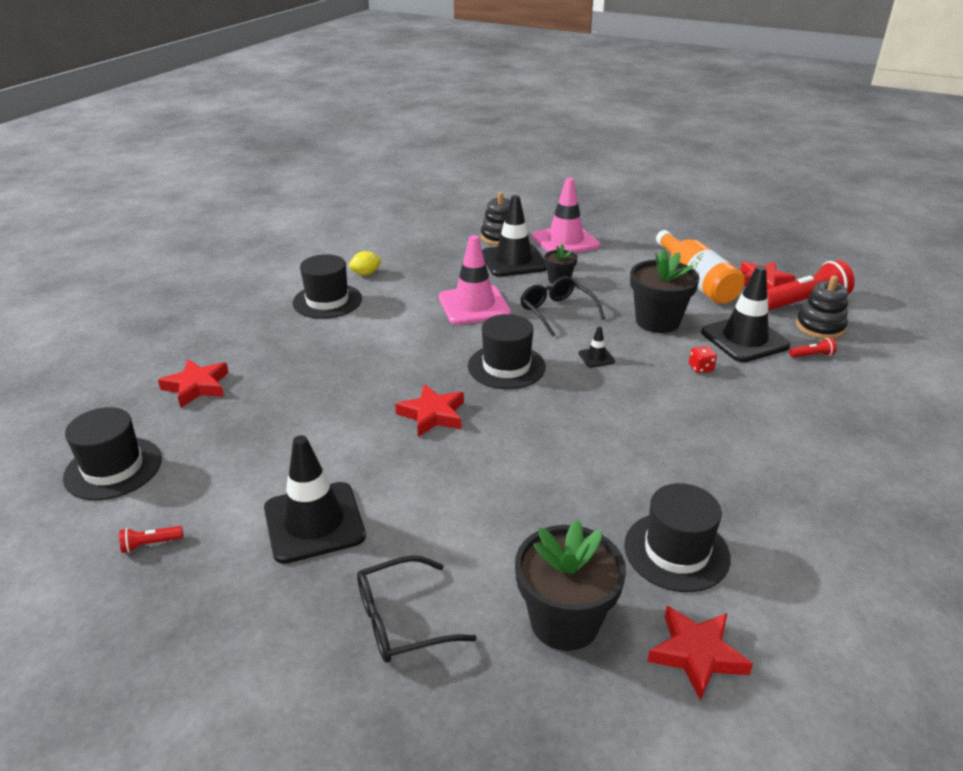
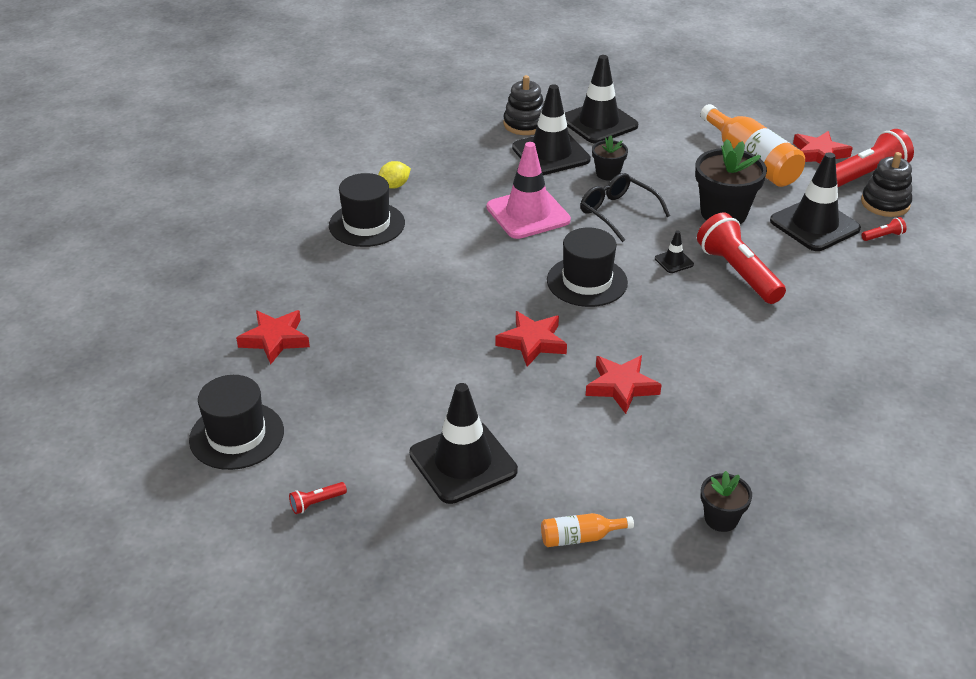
camera: 10 degrees left, 5 degrees up
black glasses [357,555,477,663] -> orange bottle [541,513,634,547]
black flower pot [515,519,626,651] -> black flower pot [701,471,752,532], size x0.54
pink traffic cone [532,178,600,253] -> black traffic cone [565,55,638,143]
black hat [624,483,731,592] -> none
red star [647,606,753,701] -> red star moved to [586,355,662,414]
red dice [689,346,717,373] -> none
none -> red flashlight [697,213,786,304]

